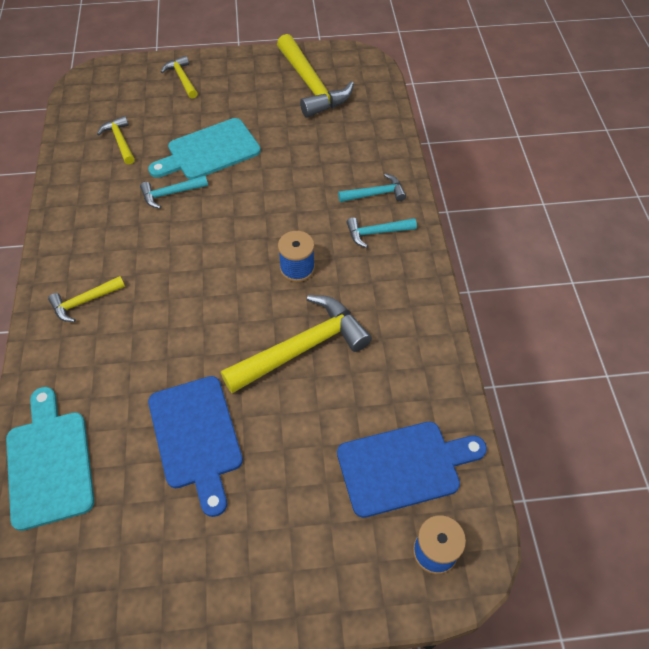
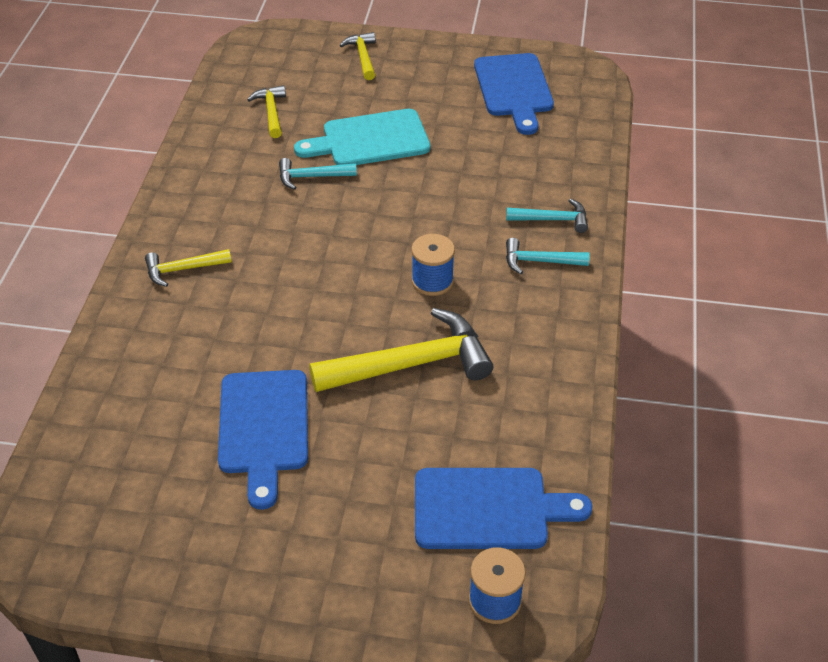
camera: 15 degrees right, 10 degrees down
turquoise cutting board [6,387,94,531] -> none
yellow hammer [277,34,354,118] -> blue cutting board [474,53,554,135]

